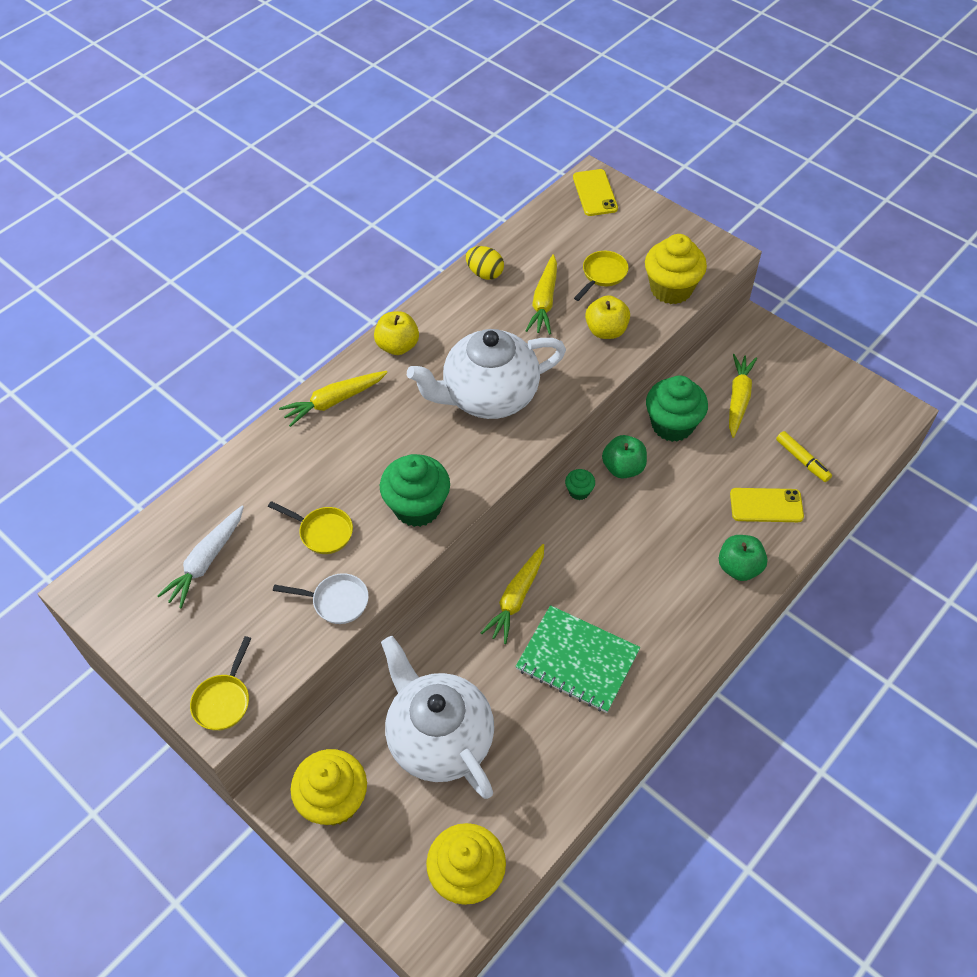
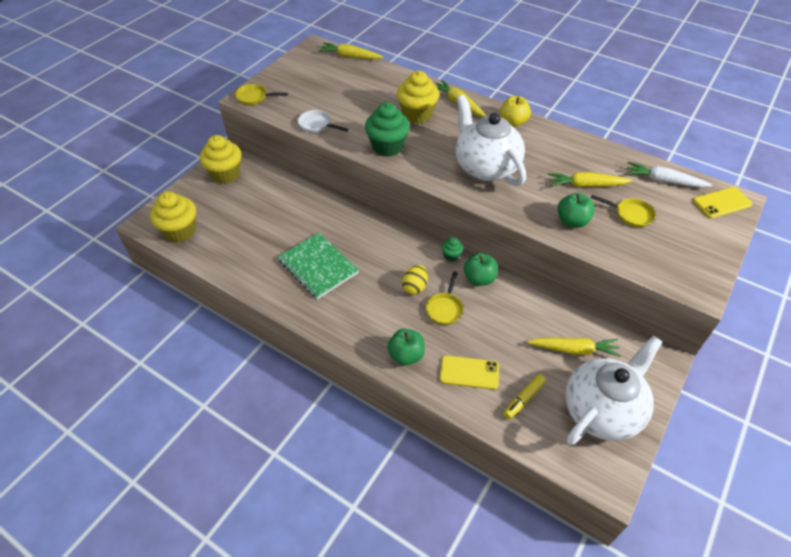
camera: 80 degrees right, 5 degrees down
white carrot [157,506,244,609] -> white carrot moved to [626,162,713,188]
yellow pan [268,501,353,554] -> yellow pan moved to [426,271,463,325]
white pan [273,573,369,624] -> white pan turned 120 degrees clockwise [298,110,348,133]
white teapot [381,636,494,799] -> white teapot moved to [565,335,662,445]
yellow egg [466,246,504,280] -> yellow egg moved to [402,265,428,295]
yellow carrot [481,544,544,644] -> yellow carrot moved to [318,43,384,59]
green notebook [515,605,640,713] -> green notebook turned 60 degrees counterclockwise [278,233,359,299]
yellow apple [585,295,630,339] -> green apple [558,193,595,228]
yellow cupcake [645,234,707,304] -> yellow cupcake moved to [397,71,439,123]
green cupcake [646,375,708,442] -> none
yellow phone [730,488,804,522] -> yellow phone turned 75 degrees counterclockwise [440,355,499,390]

